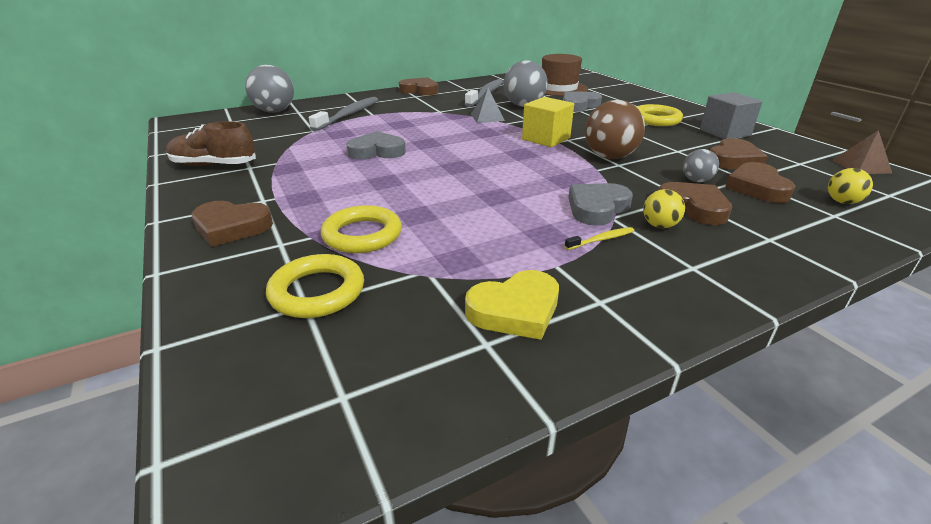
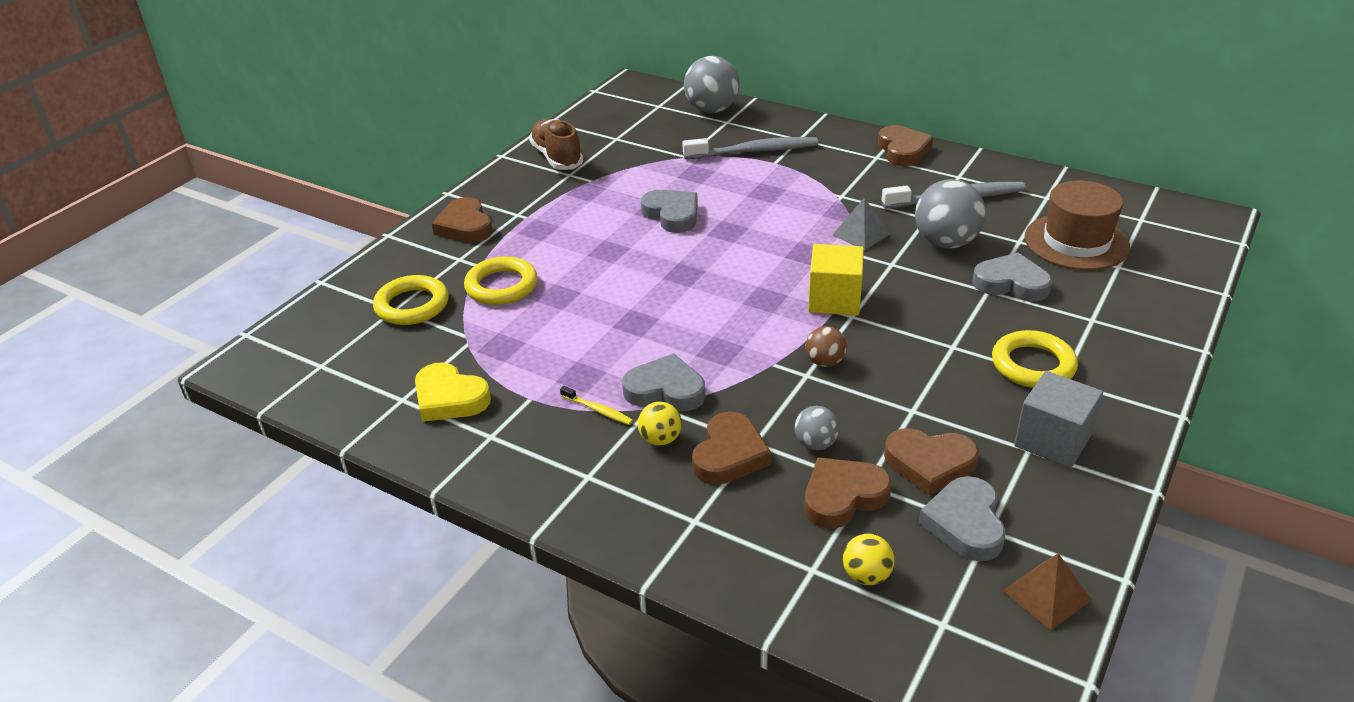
camera: 60 degrees right, 5 degrees up
brown ball [585,100,645,159] -> brown ball [806,326,847,367], size x0.52
none -> grey heart [919,476,1006,561]

